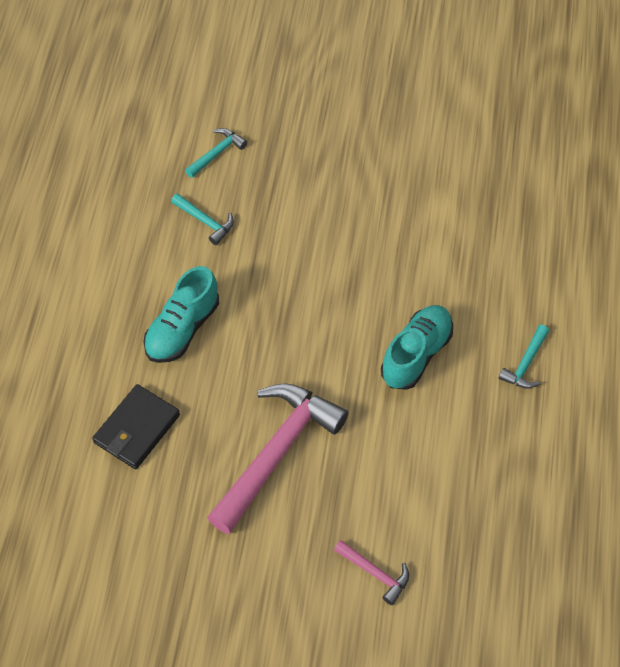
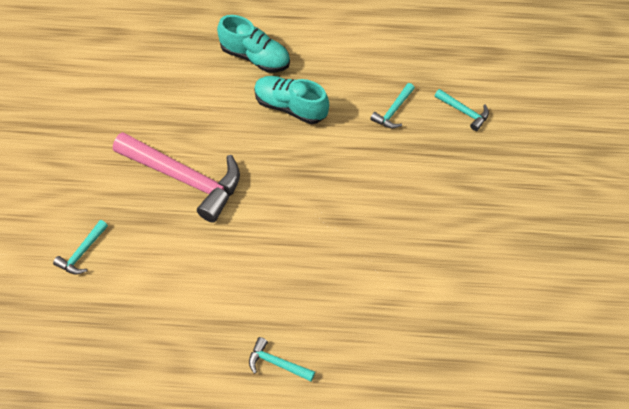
camera: 85 degrees right, 0 degrees up
black wallet [92,384,180,469] -> none
pink hammer [334,540,409,605] -> turquoise hammer [53,220,108,274]
turquoise shoe [381,305,453,390] -> turquoise shoe moved to [217,15,290,73]

